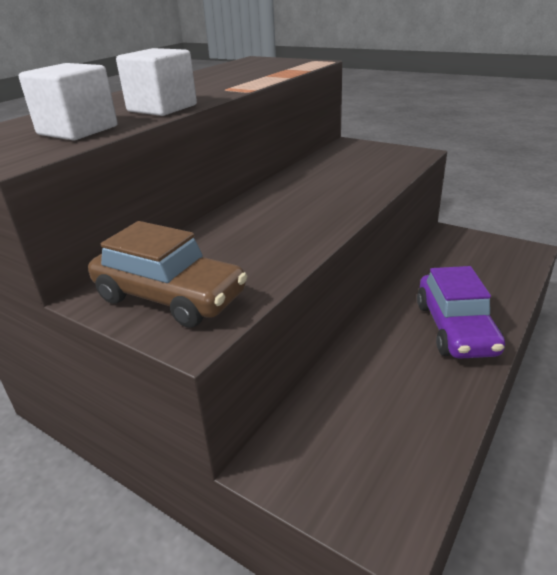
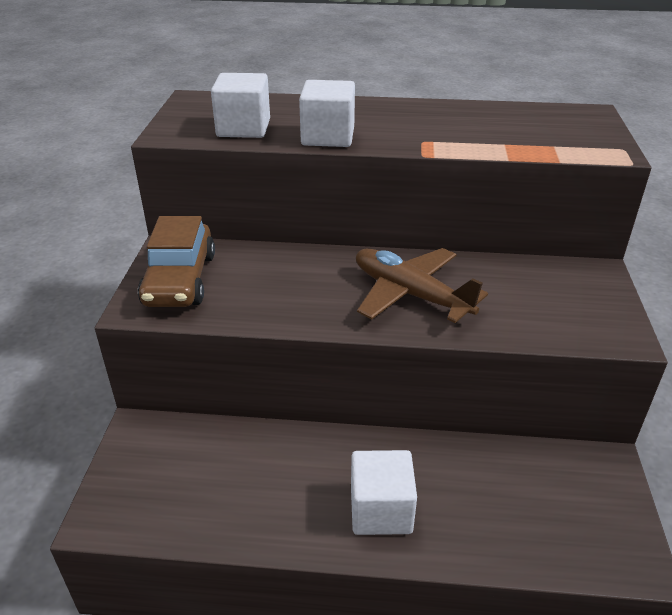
camera: 60 degrees right, 5 degrees up
purple car [417,266,505,359] -> white cube [351,450,417,535]
none -> brown plane [356,248,488,323]

